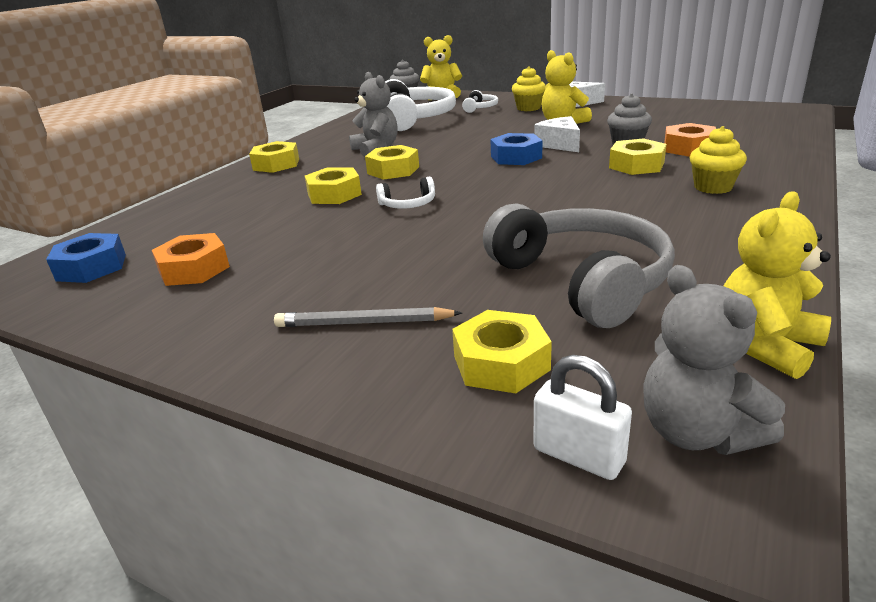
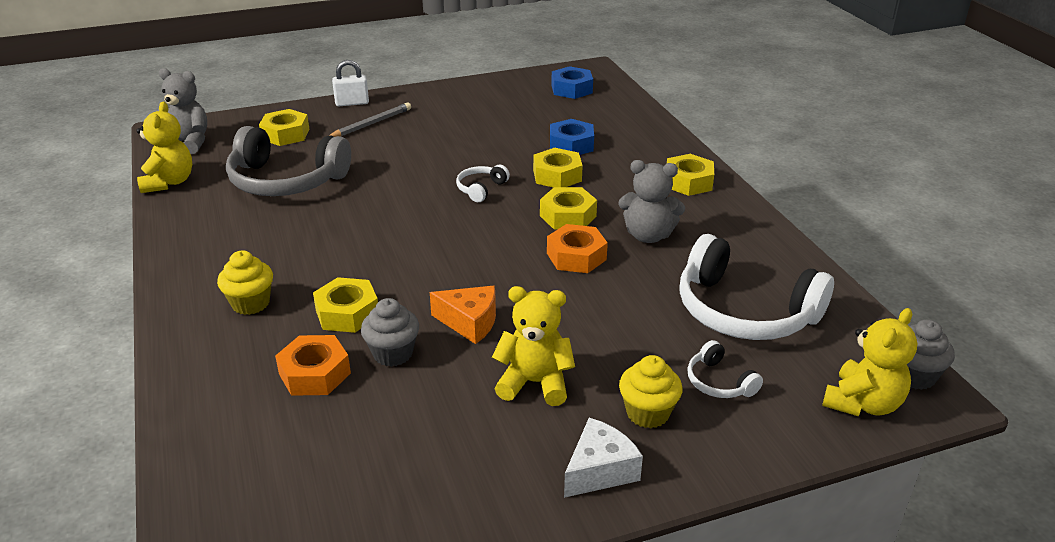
camera: 130 degrees right, 5 degrees up
orange nut [152,233,230,286] -> orange nut moved to [547,224,608,273]
blue nut [490,133,542,165] -> blue nut moved to [550,119,594,155]
white padlock [533,355,632,480] -> white padlock moved to [332,60,369,106]
white cheese [534,116,580,152] -> orange cheese [430,285,496,344]

